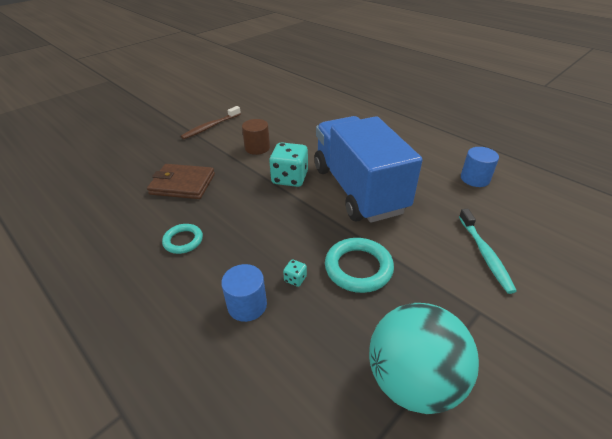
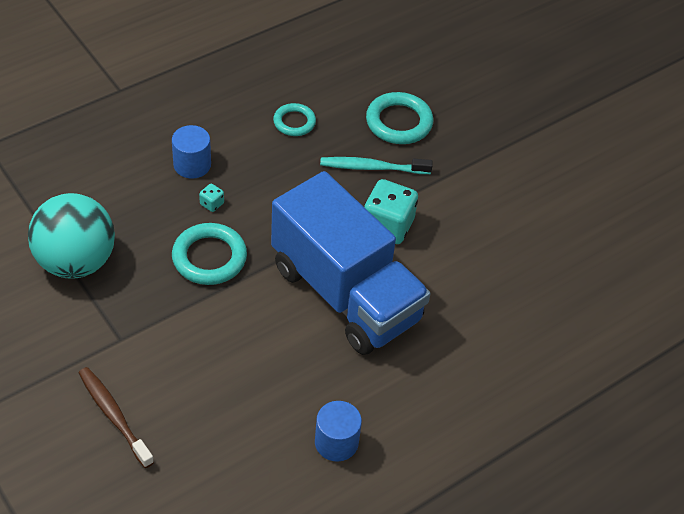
camera: 95 degrees right, 10 degrees up
brown wallet [147,164,215,199] -> turquoise ring [366,92,433,144]
brown toothbrush [181,106,241,139] -> brown toothbrush moved to [79,367,154,468]
brown cylinder [242,119,270,155] -> none
blue truck [314,116,423,223] -> blue truck turned 60 degrees clockwise [271,171,431,355]
turquoise toothbrush [459,209,517,294] -> turquoise toothbrush moved to [320,157,433,174]

